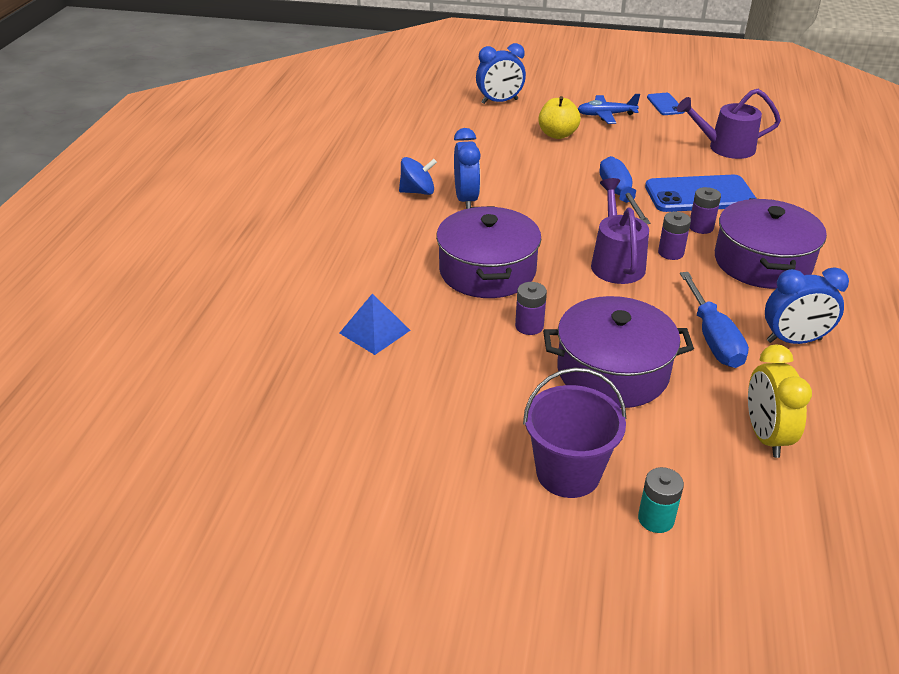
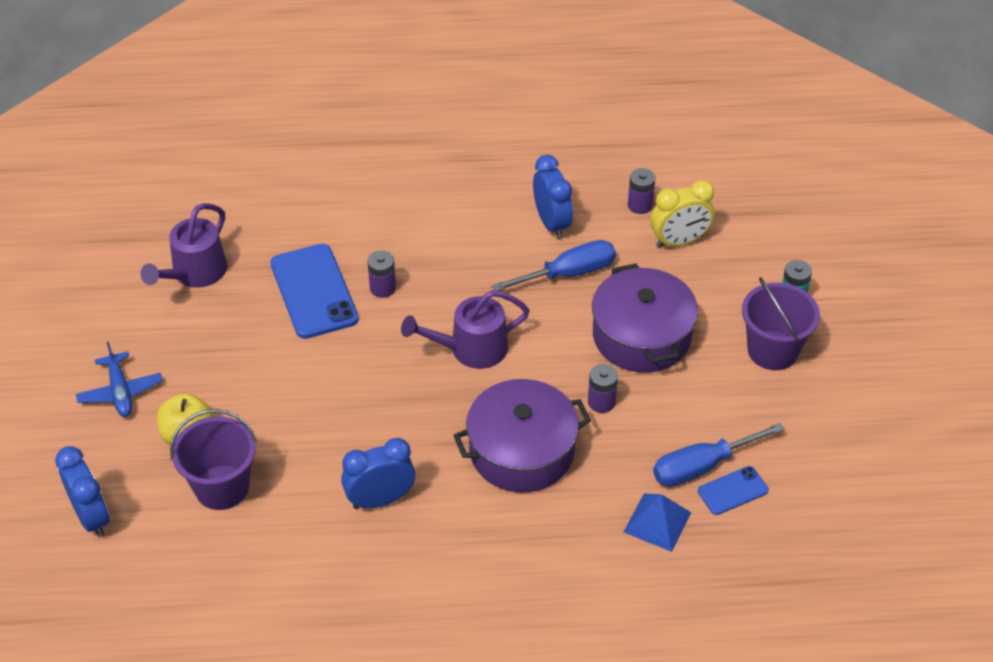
camera: 105 degrees left, 10 degrees up
blue spinning top [399,157,437,195] -> none
blue screwdriver [599,156,650,224] -> blue screwdriver moved to [653,423,785,487]
blue phone [647,93,685,115] -> blue phone moved to [698,466,769,515]
purple battery [658,212,691,260] -> purple battery moved to [628,168,655,214]
purple watering can [677,89,781,159] -> purple watering can turned 45 degrees clockwise [141,203,227,288]
purple pot [715,198,827,289] -> none
none -> purple bucket [170,409,257,510]

